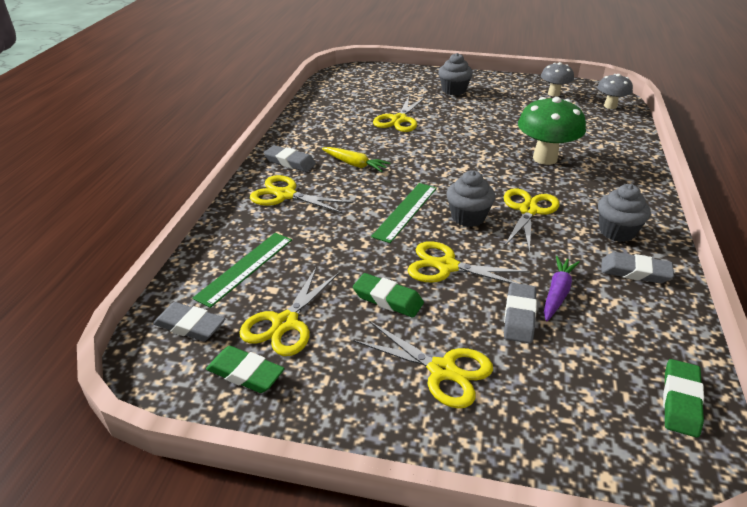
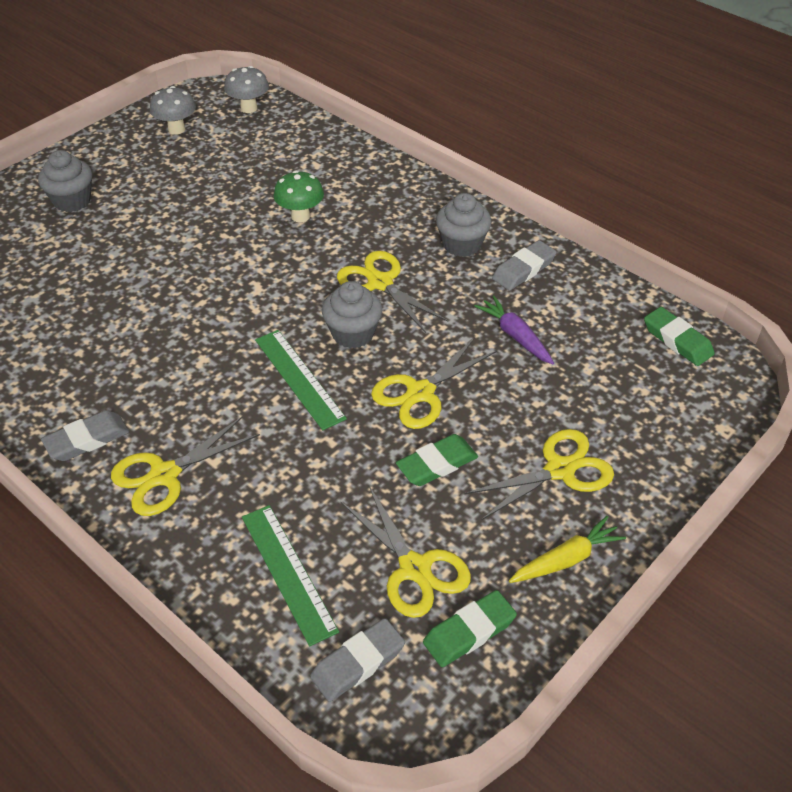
camera: 60 degrees left, 10 degrees up
yellow carrot [322,147,390,172] -> yellow carrot moved to [509,516,626,583]
yellow scissors [373,96,425,132] -> none
grey eraser [504,283,537,343] -> none
green mushroom [518,97,586,165] -> green mushroom [273,170,324,222], size x0.60

